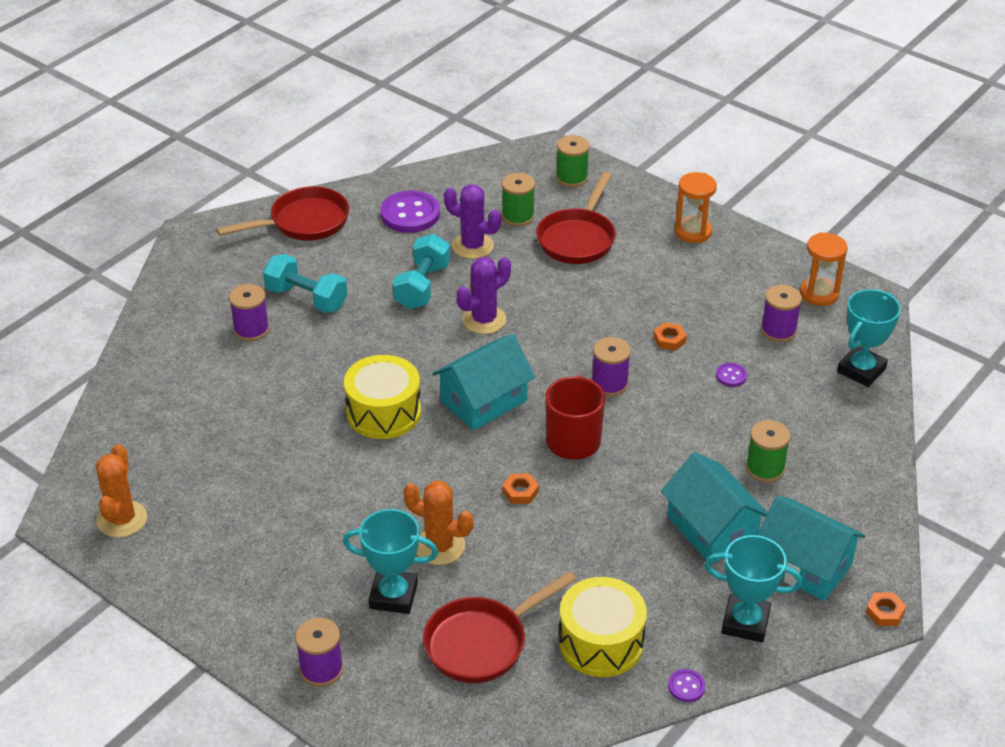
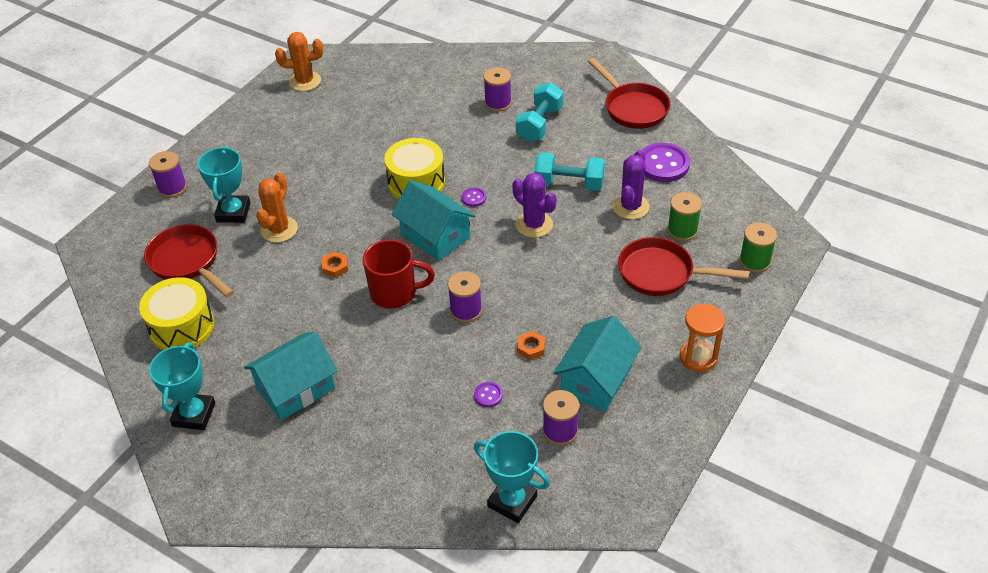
camera: 85 degrees right, 5 degrees up
purple button [668,669,705,702] -> purple button moved to [462,187,486,207]
green spool [746,420,790,482] -> none
turquoise house [757,496,866,601] -> turquoise house moved to [553,316,642,412]
orange hourglass [800,232,847,306] -> none
orange nut [866,592,906,626] -> none

